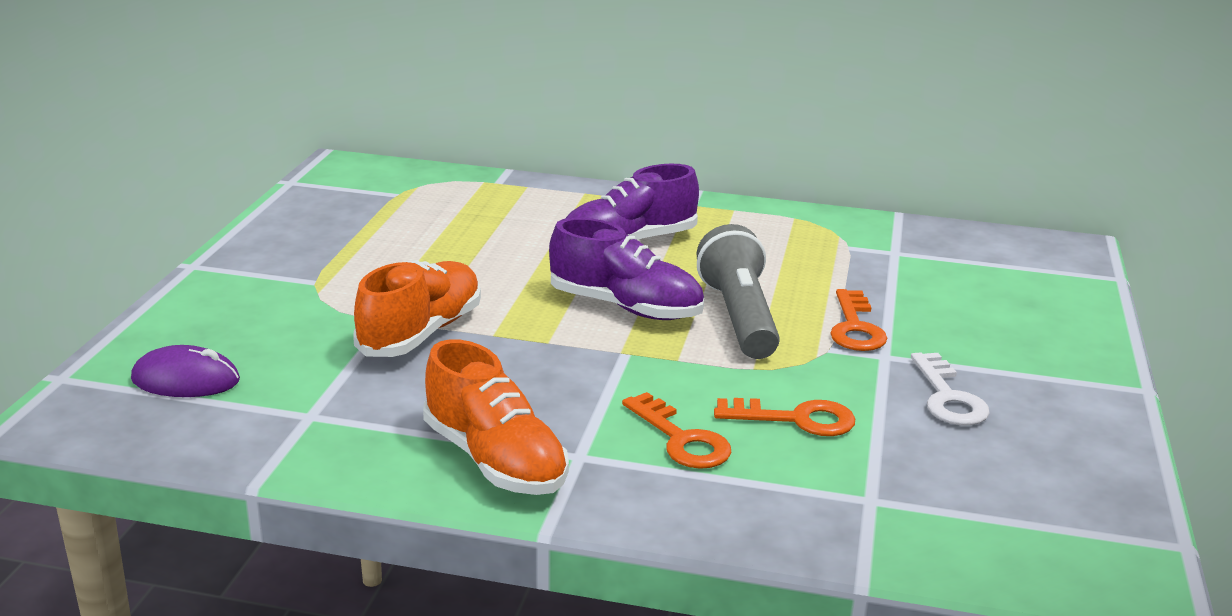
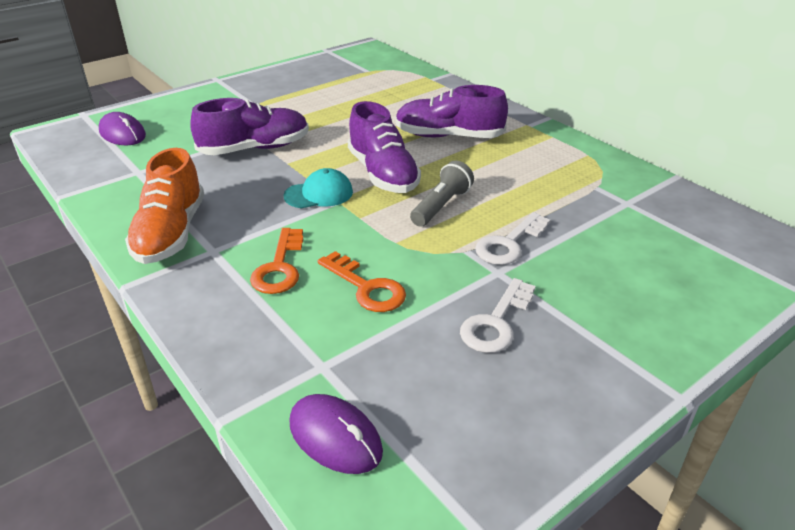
camera: 40 degrees right, 10 degrees up
orange shoe [353,260,481,357] -> purple shoe [190,98,309,155]
grey flashlight [697,224,779,359] -> grey flashlight [410,161,474,227], size x0.65
orange key [830,289,887,351] -> white key [475,212,550,265]
none -> turquoise cap [284,168,353,208]
none -> purple mouse [289,394,383,474]

